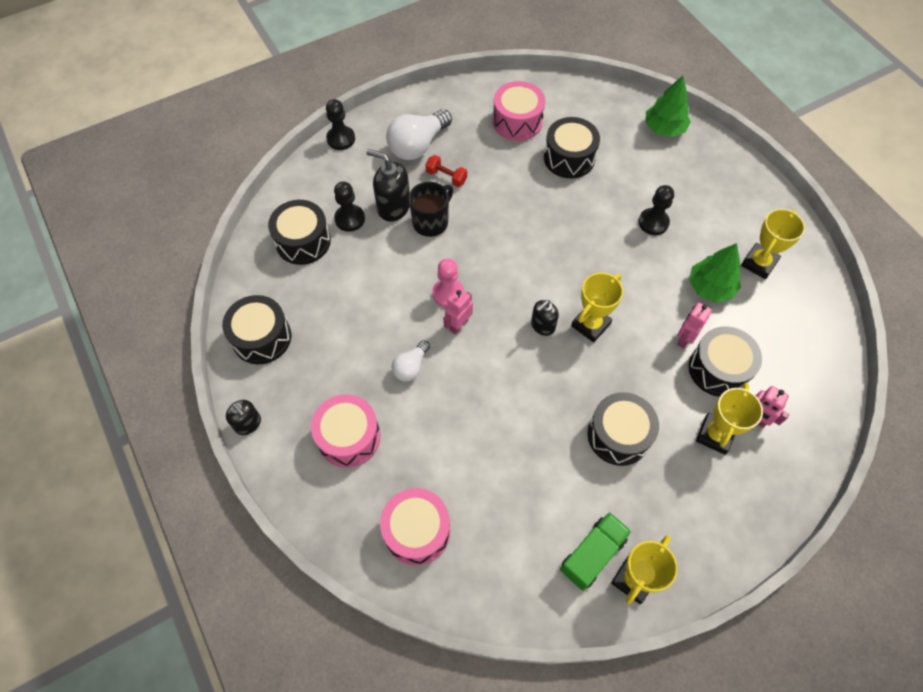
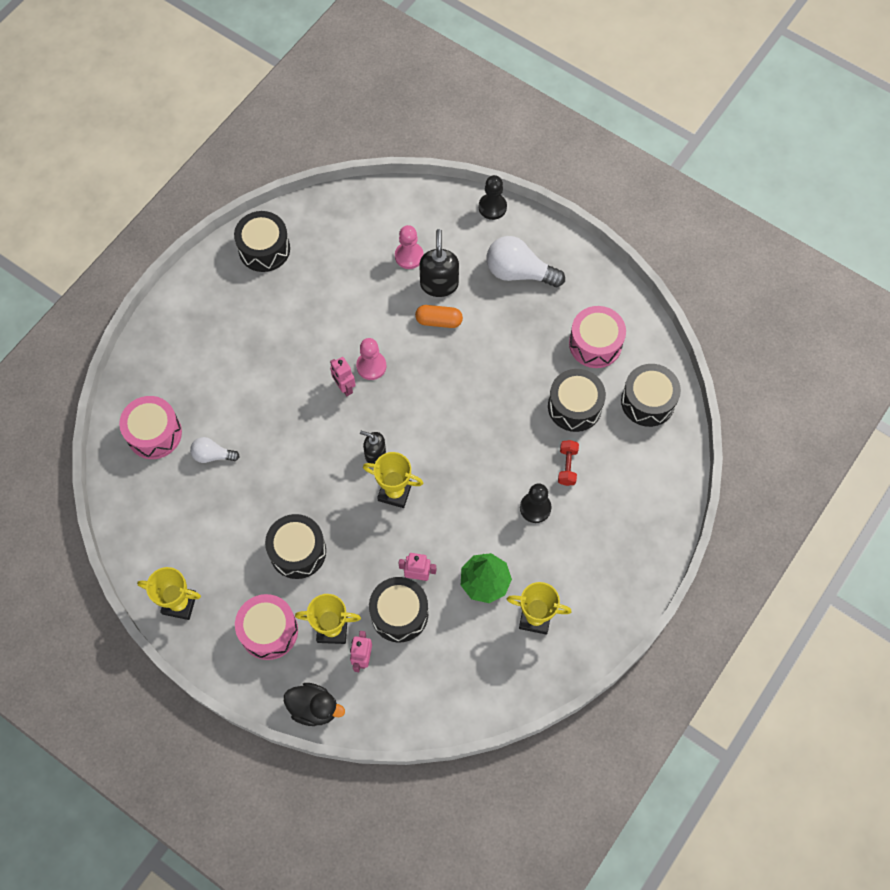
camera: 65 degrees right, 5 degrees up
black soap dispenser [226,400,261,435] -> none
black drum [268,200,331,265] -> black drum moved to [621,364,681,427]
pink drum [311,394,380,468] -> pink drum moved to [235,594,298,660]
black pawn [334,182,365,232] -> pink pawn [395,225,424,269]
white light bulb [392,340,430,382] -> white light bulb moved to [190,437,240,463]
black mug [409,182,453,237] -> orange capsule [415,305,463,328]
red dumbbell [425,155,467,187] -> red dumbbell moved to [558,440,579,486]
pink robot [443,288,473,334] -> pink robot turned 135 degrees counterclockwise [330,357,356,396]
green truck [560,512,632,591] -> none
green tree [646,75,691,137] -> none
none -> black duck [284,683,345,726]

